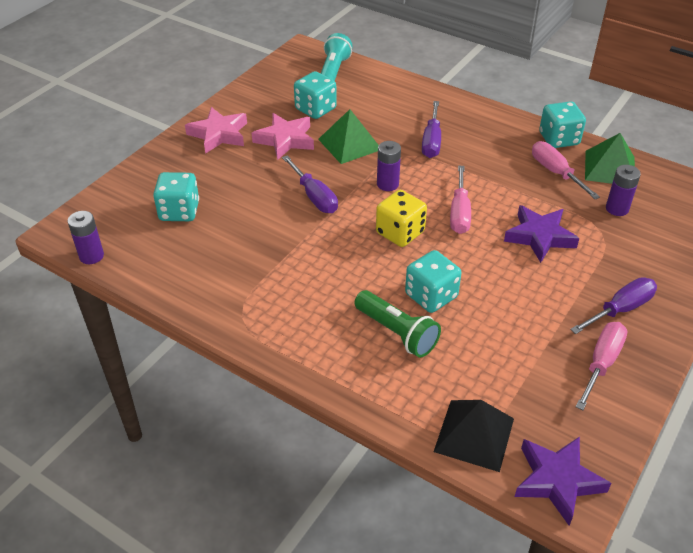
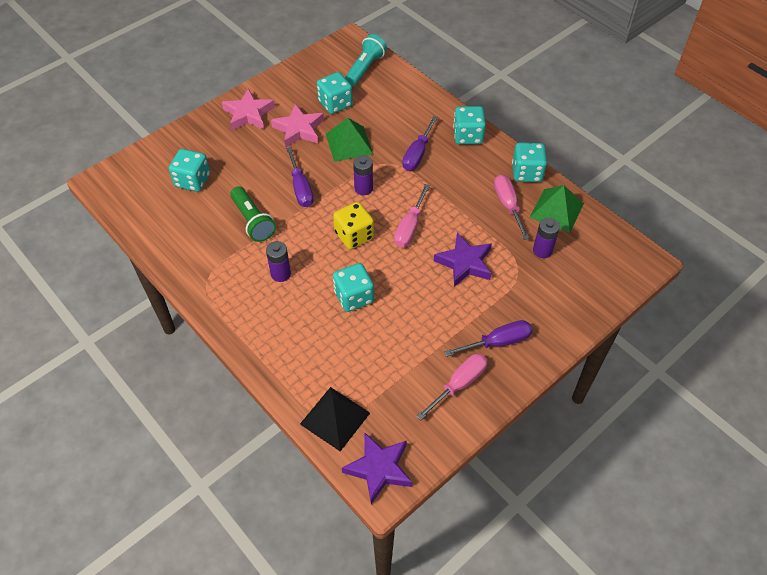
camera: 15 degrees right, 10 degrees up
purple battery [68,211,104,264] -> purple battery moved to [266,241,291,282]
green flashlight [354,290,441,358] -> green flashlight moved to [230,186,276,242]
none -> turquoise dice [453,106,486,144]

